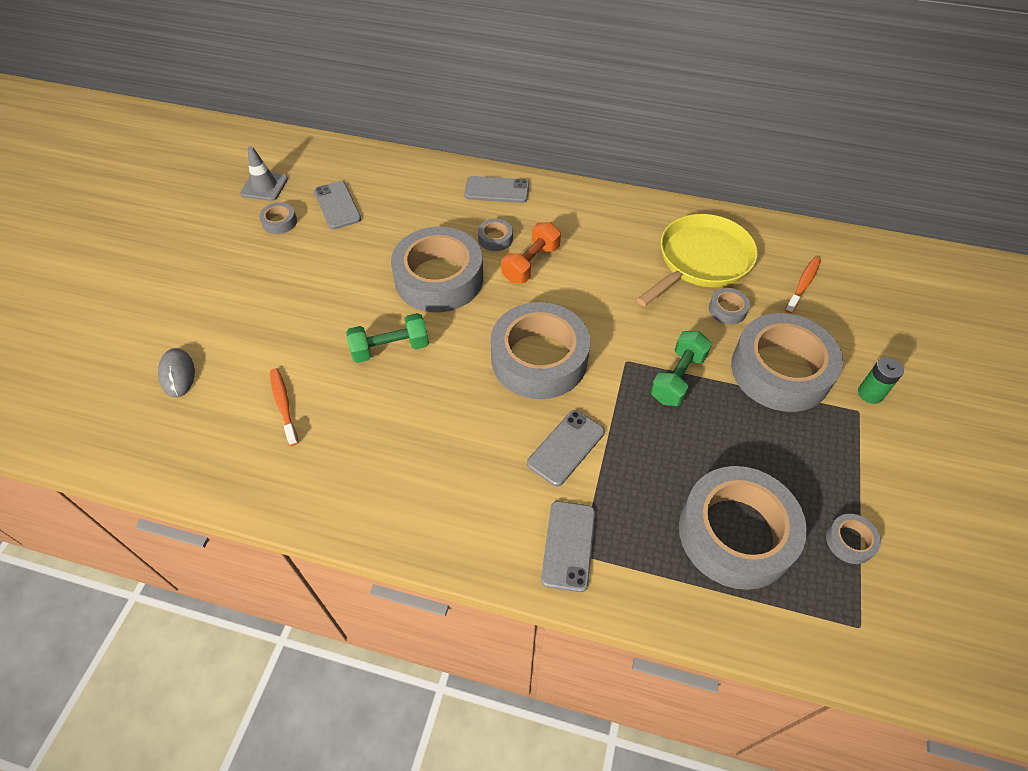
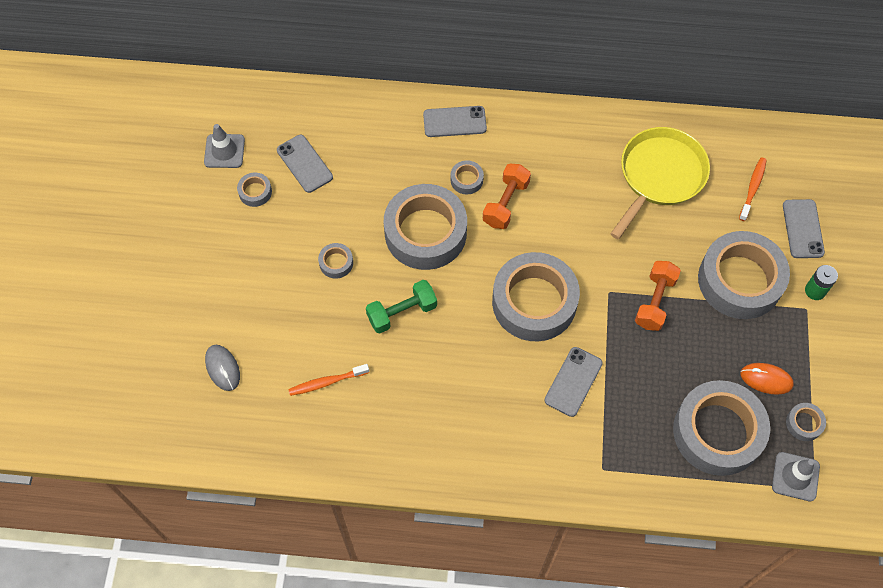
camera: 10 degrees left, 10 degrees up
orange toothbrush [270,368,298,446] -> orange toothbrush turned 75 degrees counterclockwise [288,364,369,396]
grey phone [541,501,595,592] -> grey phone moved to [783,199,825,258]
green dumbbell [650,331,712,406] -> orange dumbbell [635,261,681,331]
grey tape [709,288,750,325] -> grey tape moved to [318,243,353,279]
none -> orange mouse [740,363,794,395]
none -> grey traffic cone [772,452,820,501]

